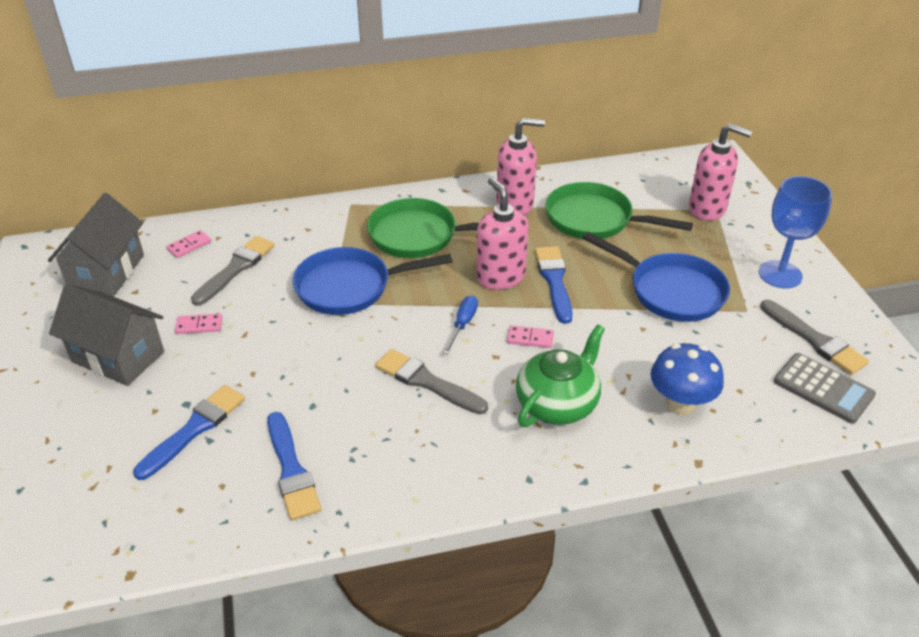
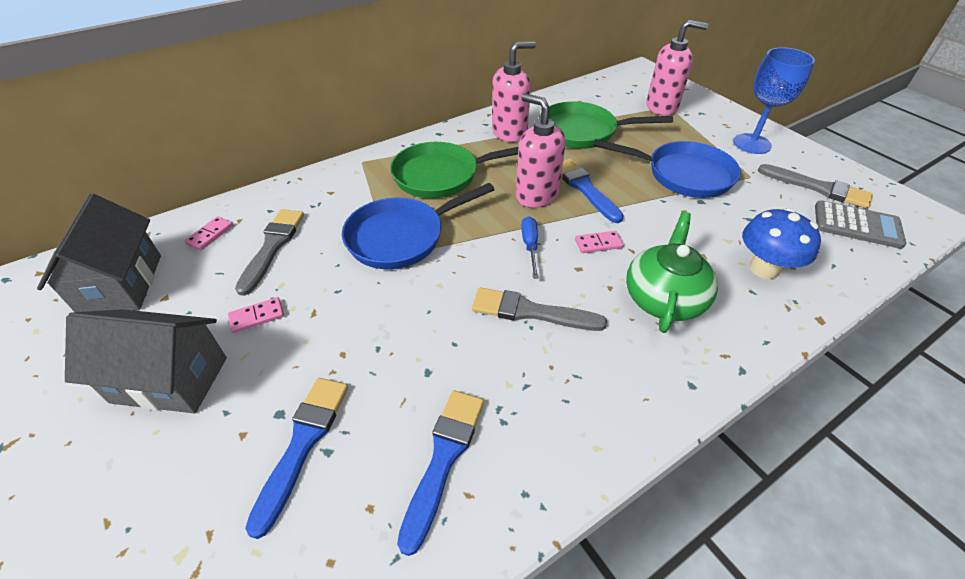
camera: 20 degrees left, 5 degrees up
blue brush [267,412,321,520] -> blue brush turned 120 degrees counterclockwise [397,390,484,556]

